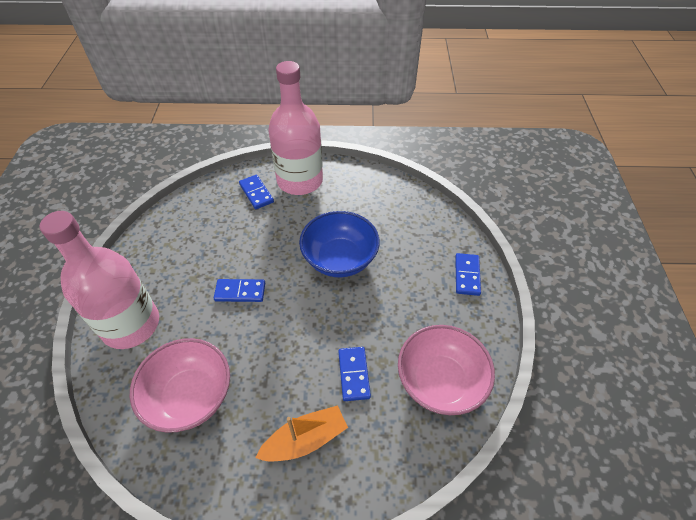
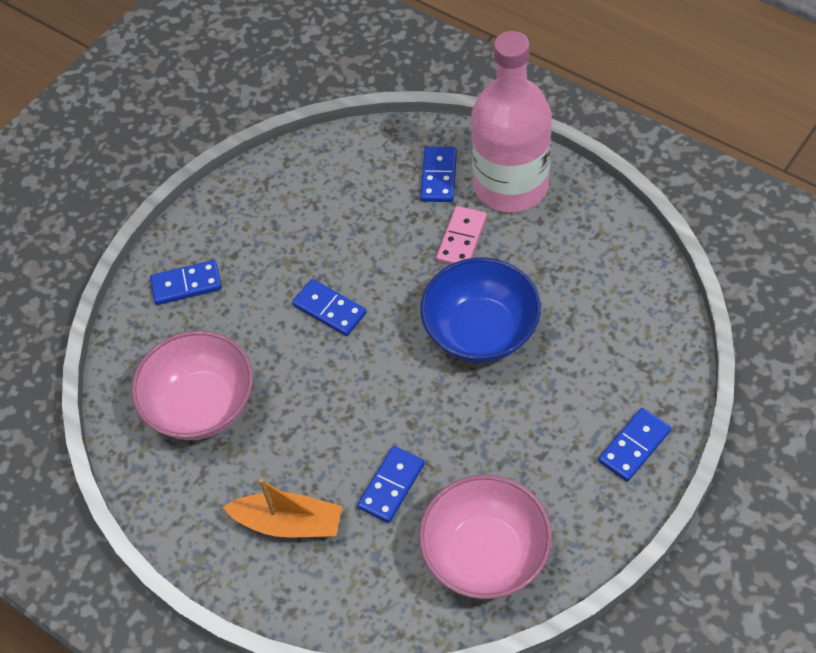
camera: 40 degrees right, 5 degrees up
pink bottle [40,211,159,349] -> blue domino [150,260,222,305]
none -> pink domino [436,206,487,265]

